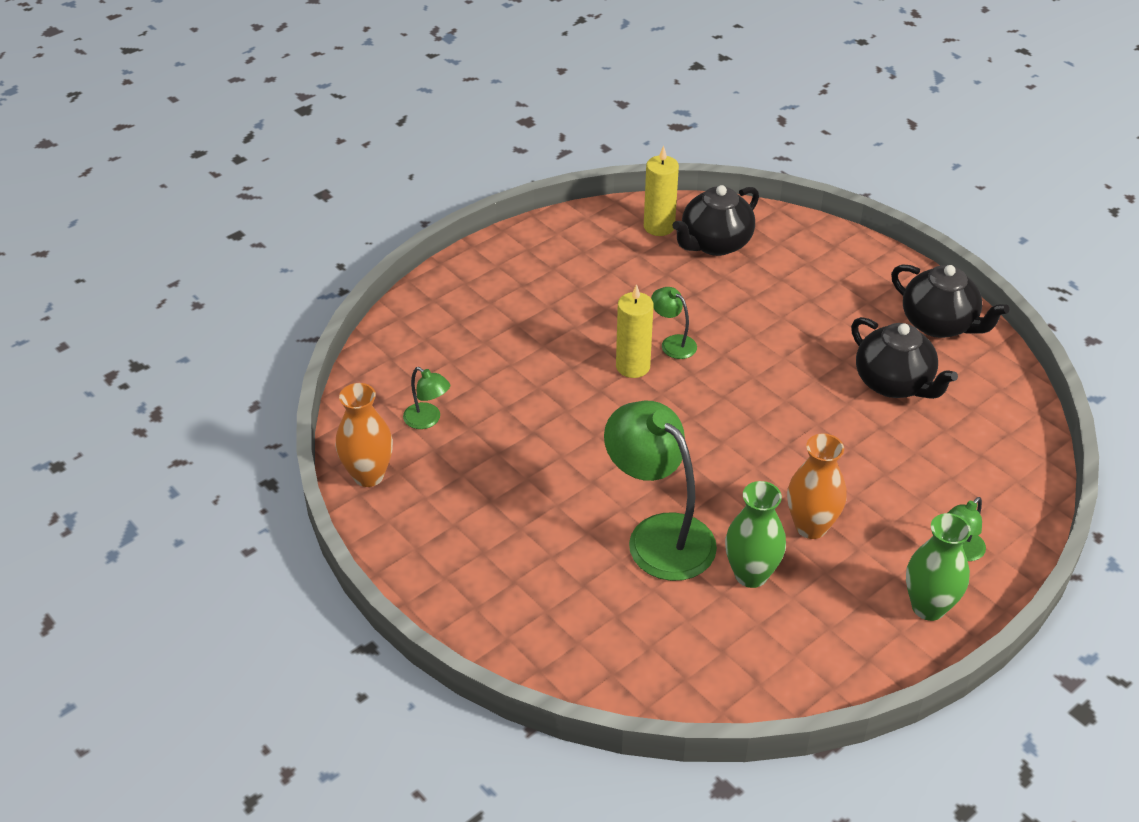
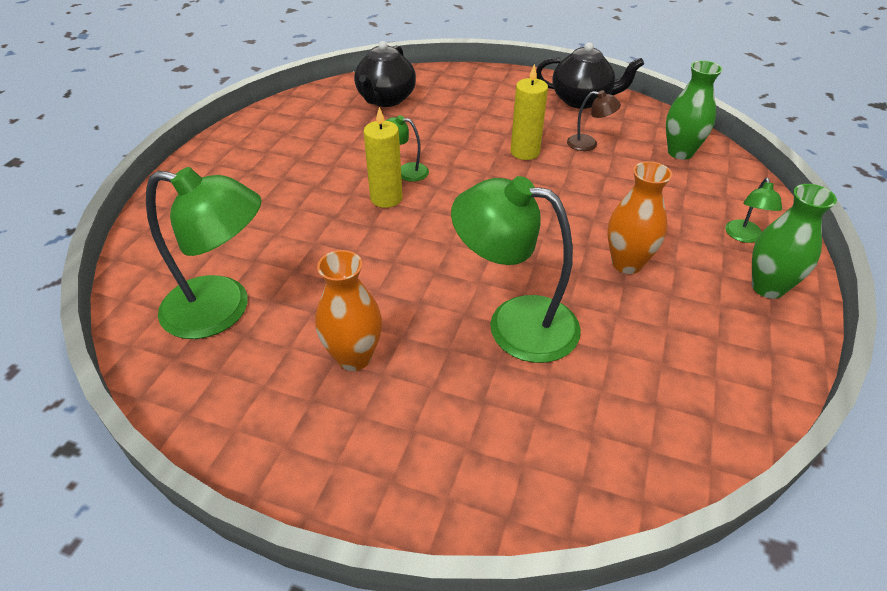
camera: 30 degrees left, 0 degrees up
orange vase [336,383,393,487] -> orange vase moved to [315,250,382,371]
green lamp [403,367,450,429] -> green lamp [146,167,261,339], size x2.17
yellow candle [644,146,679,236] -> yellow candle moved to [510,64,548,160]
green vase [725,481,786,588] -> green vase moved to [666,60,723,160]
black teapot [851,317,958,399] -> brown lamp [567,90,621,151]

